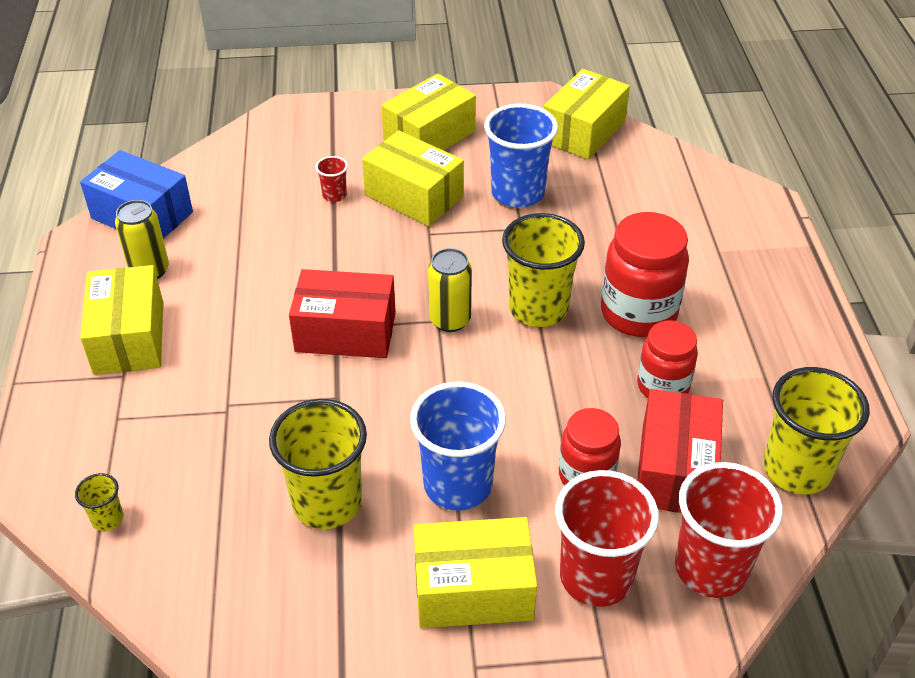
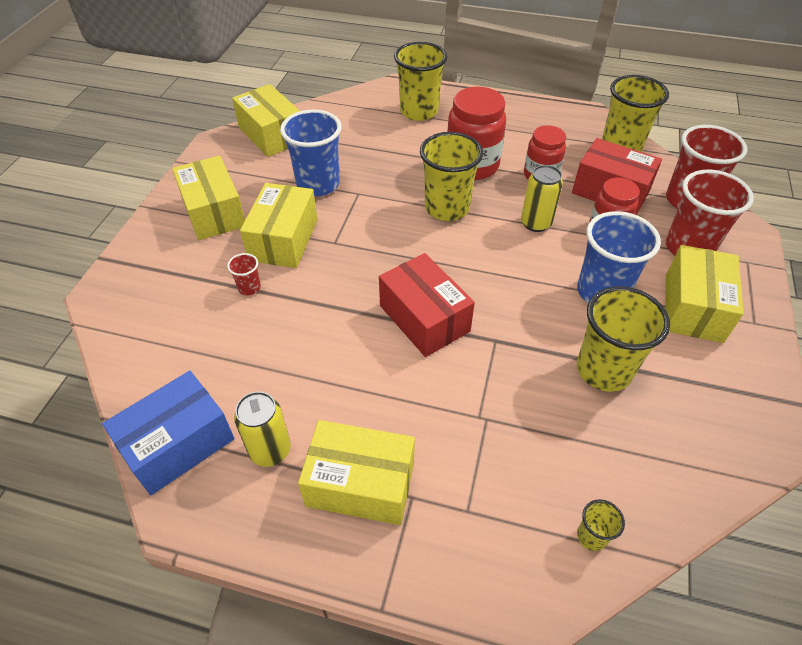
camera: 70 degrees left, 5 degrees up
red box [289,269,396,358] -> red box turned 60 degrees counterclockwise [379,253,475,357]
yellow box [362,130,464,226] -> yellow box turned 45 degrees counterclockwise [240,183,317,268]
yellow can [428,248,472,332] -> yellow can moved to [521,165,563,232]
none -> yellow cup [394,42,447,121]

